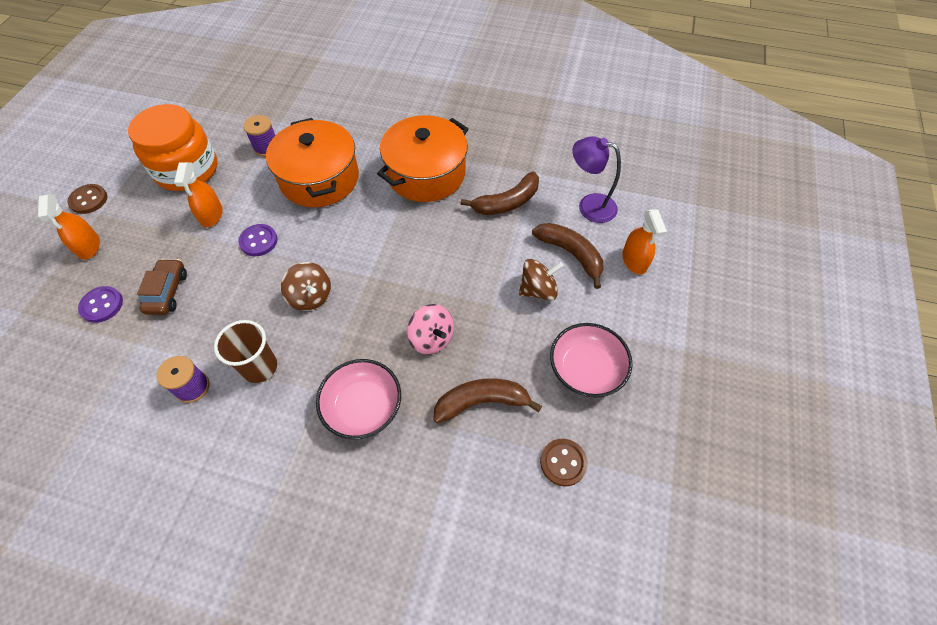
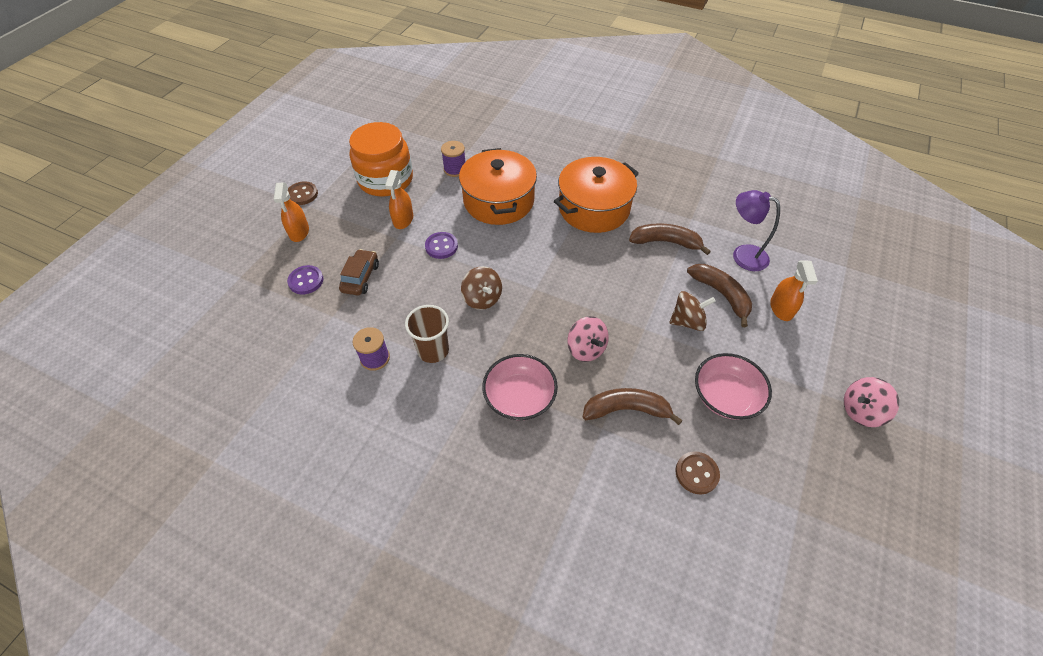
camera: 10 degrees right, 5 degrees down
brown banana [461,172,539,215] -> brown banana turned 150 degrees counterclockwise [629,223,711,255]
none -> pink spinning top [844,377,899,427]

